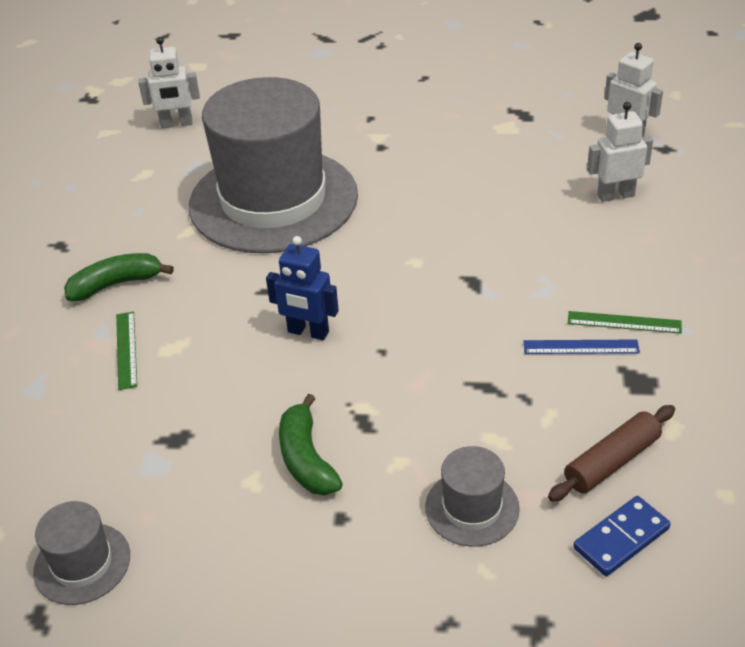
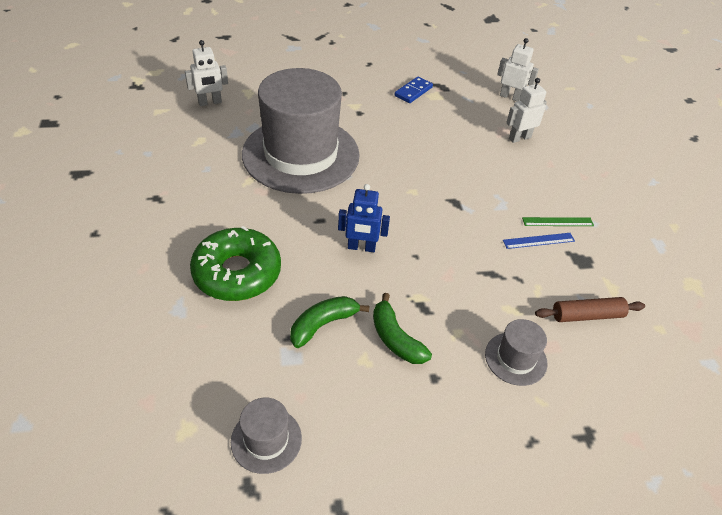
camera: 20 degrees left, 5 degrees up
green banana [64,253,174,301] -> green banana moved to [290,296,369,348]
green ruler [116,312,137,390] -> green donut [190,226,281,301]
brown rolling pin [548,405,675,502] -> brown rolling pin turned 45 degrees clockwise [535,297,645,322]
blue domino [573,496,671,576] -> blue domino moved to [395,77,433,103]

